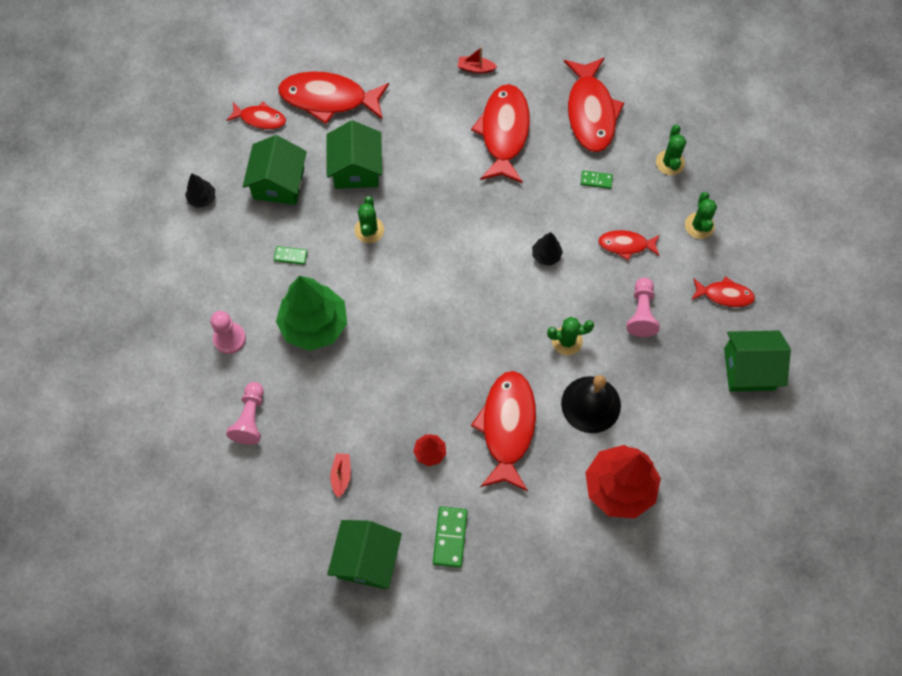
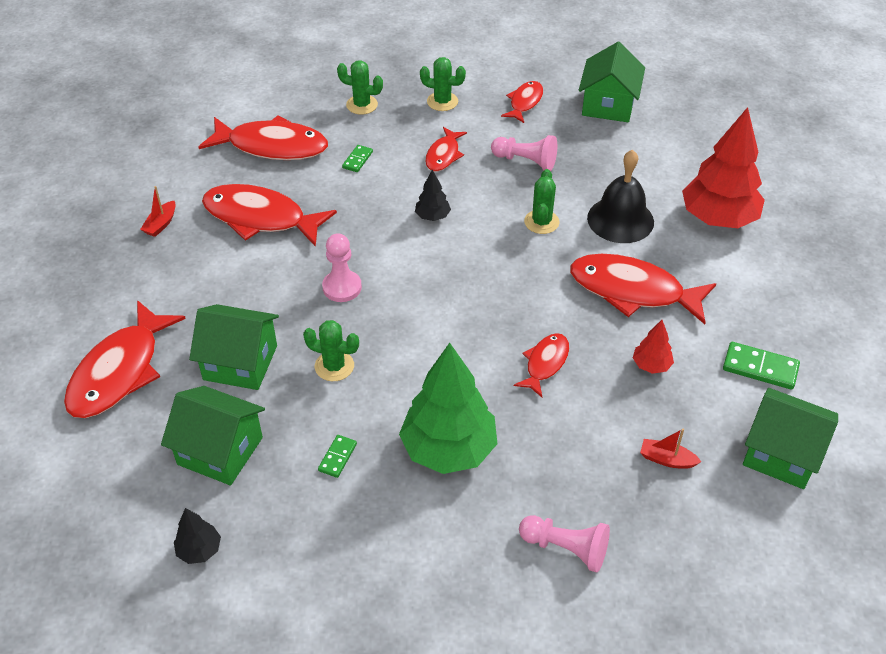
camera: 75 degrees left, 20 degrees down
pink pawn [210,311,246,354] -> pink pawn moved to [322,233,362,302]
red fish [226,102,286,129] -> red fish moved to [514,333,569,397]

